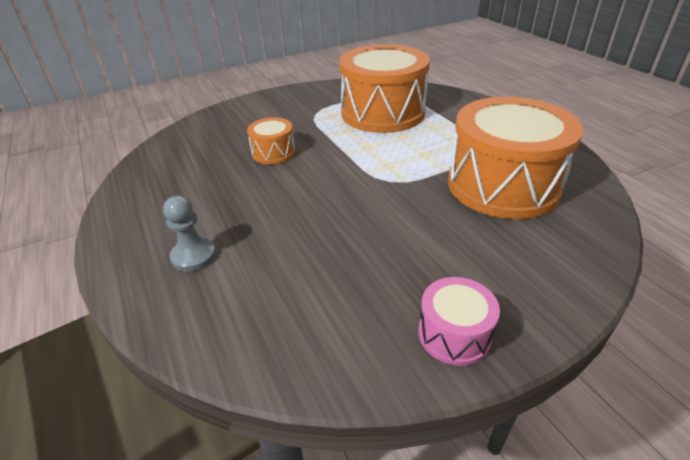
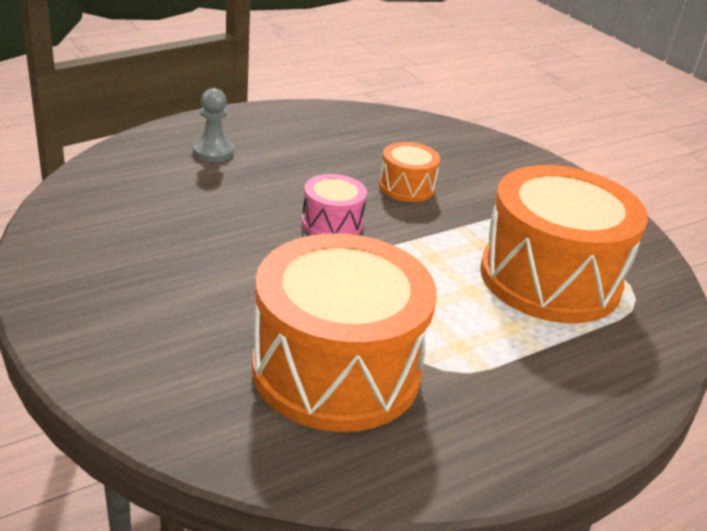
camera: 80 degrees right, 5 degrees down
pink drum [418,277,500,366] -> pink drum moved to [302,174,367,235]

